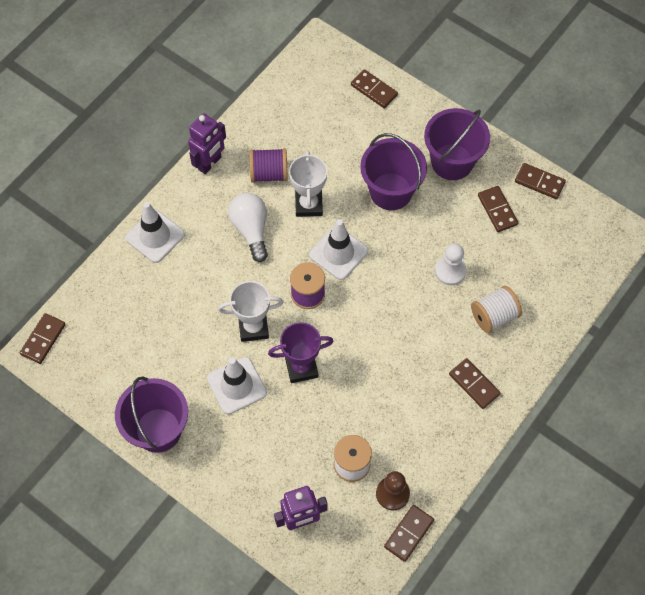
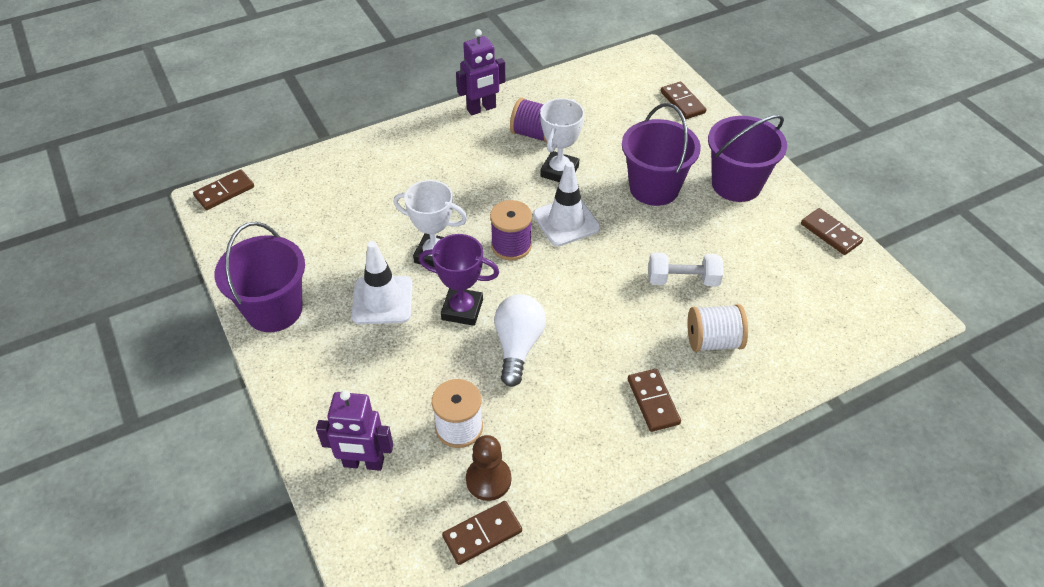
camera: 25 degrees right, 15 degrees down
white traffic cone [125,202,185,263] -> none
white light bulb [228,193,268,262] -> white light bulb moved to [494,294,546,387]
white pawn [435,243,466,285] -> white dumbbell [648,252,723,287]
brown domino [478,186,518,232] -> none

